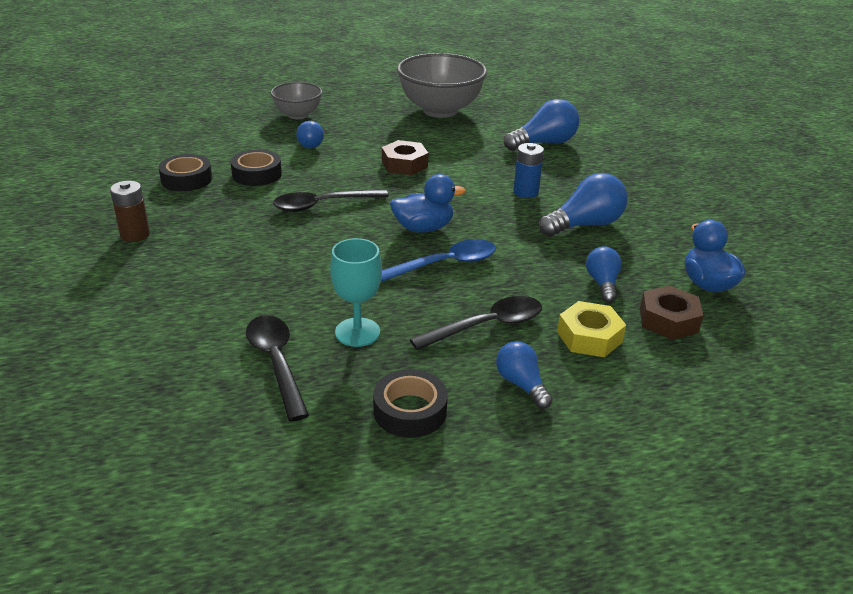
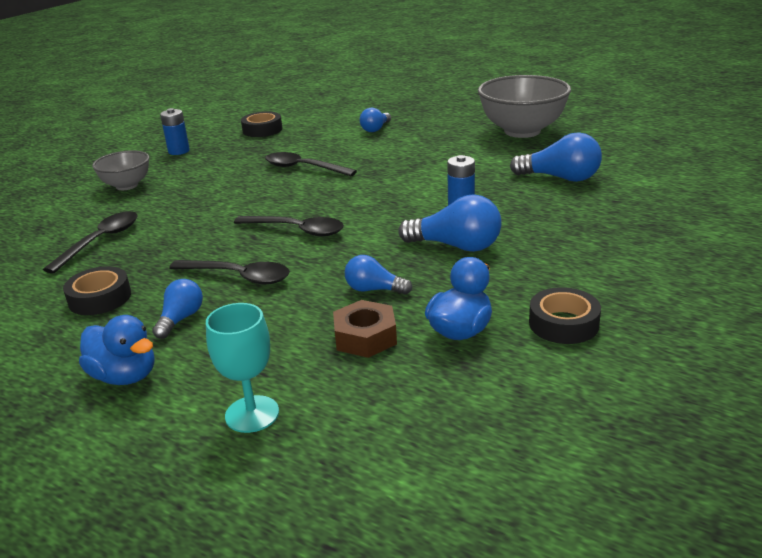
camera: 50 degrees right, 5 degrees down
brown battery [110,181,150,242] -> blue battery [160,108,190,155]
black tape [231,149,282,186] -> black tape moved to [529,287,601,344]
grey bowl [271,82,322,119] -> grey bowl moved to [92,150,149,190]
turquoise goblet [330,238,382,347] -> turquoise goblet moved to [206,303,279,433]
blue spoon [381,239,496,282] -> black spoon [234,216,344,237]
brown nut [382,140,428,175] -> none
blue duck [390,174,466,233] -> blue duck moved to [79,315,155,385]
yellow nut [557,301,626,357] -> none
blue light bulb [586,246,622,303] -> blue light bulb turned 120 degrees counterclockwise [345,255,412,295]

